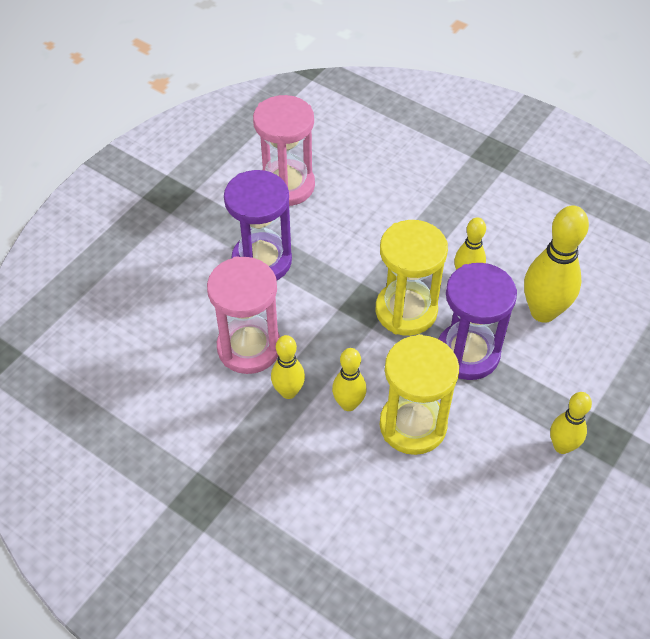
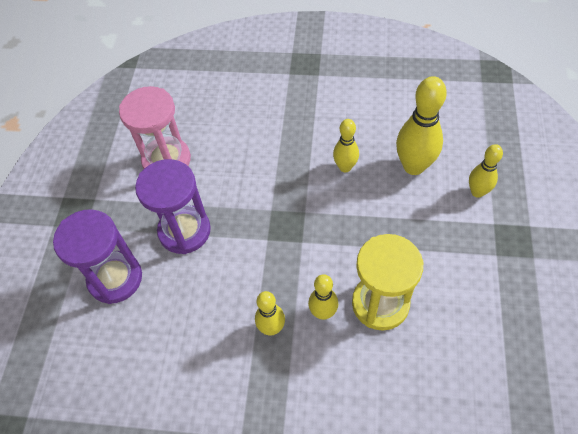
camera: 25 degrees left, 5 degrees up
pink hourglass [207,256,280,374] -> none
yellow hourglass [376,220,448,336] -> none
purple hourglass [438,263,517,380] -> purple hourglass moved to [53,209,142,304]
yellow bowling pin [550,392,592,454] -> yellow bowling pin moved to [469,144,503,198]

